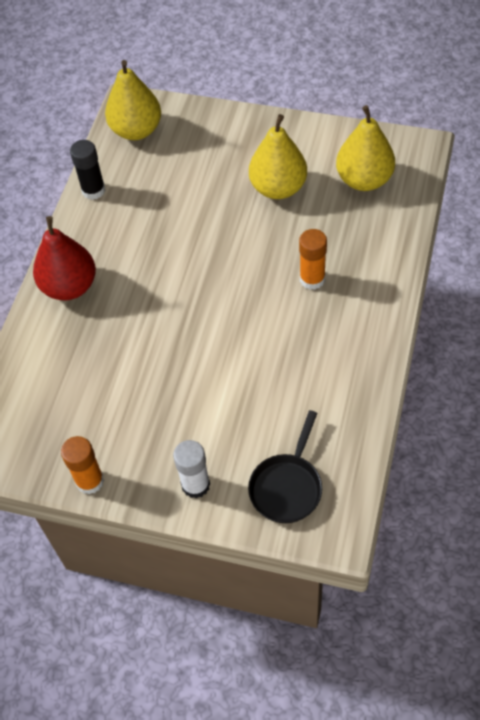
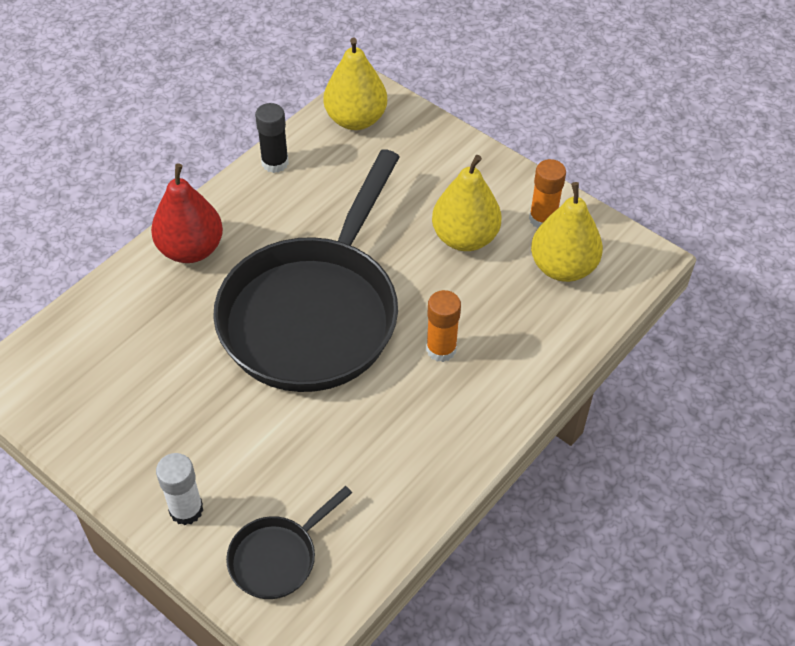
camera: 20 degrees right, 5 degrees down
orange glue stick [61,436,104,494] -> orange glue stick moved to [529,159,566,228]
none -> black pan [213,149,400,392]

